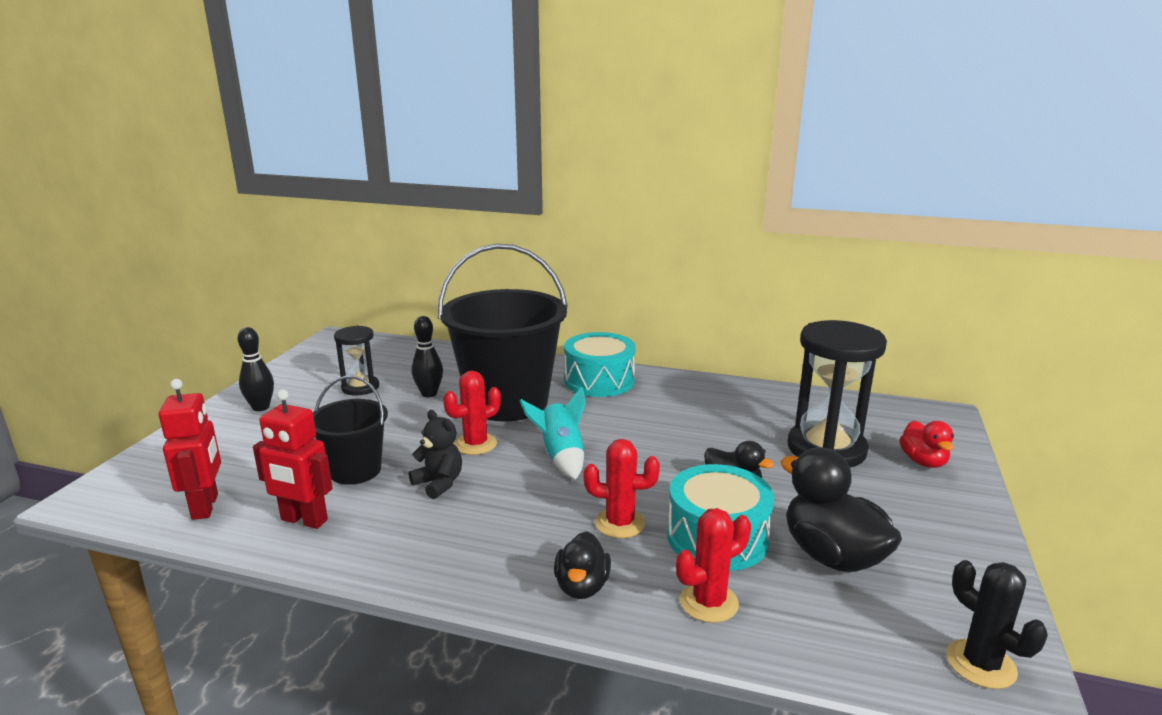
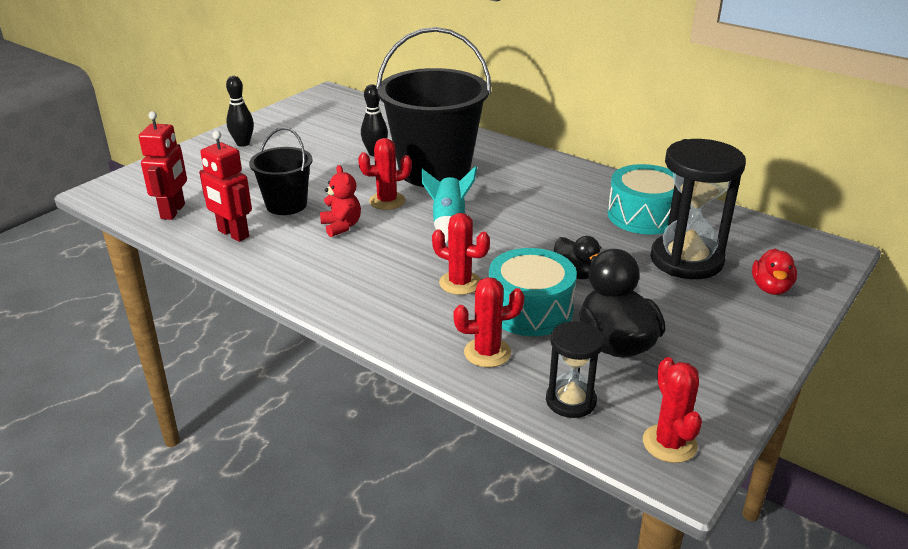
camera: 20 degrees right, 10 degrees up
black hourglass [334,326,379,396] -> black hourglass moved to [546,321,604,418]
black teddy bear [409,410,462,499] -> red teddy bear [320,165,361,237]
black duck [554,531,611,599] -> none
turquoise drum [564,332,636,397] -> turquoise drum moved to [608,164,675,235]
black cactus [946,560,1048,689] -> red cactus [643,357,702,463]

